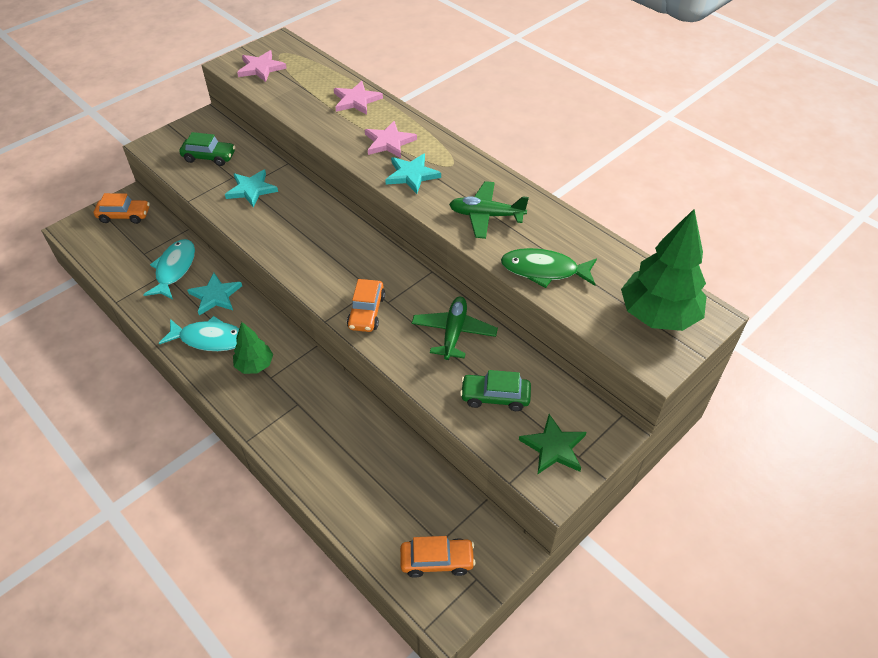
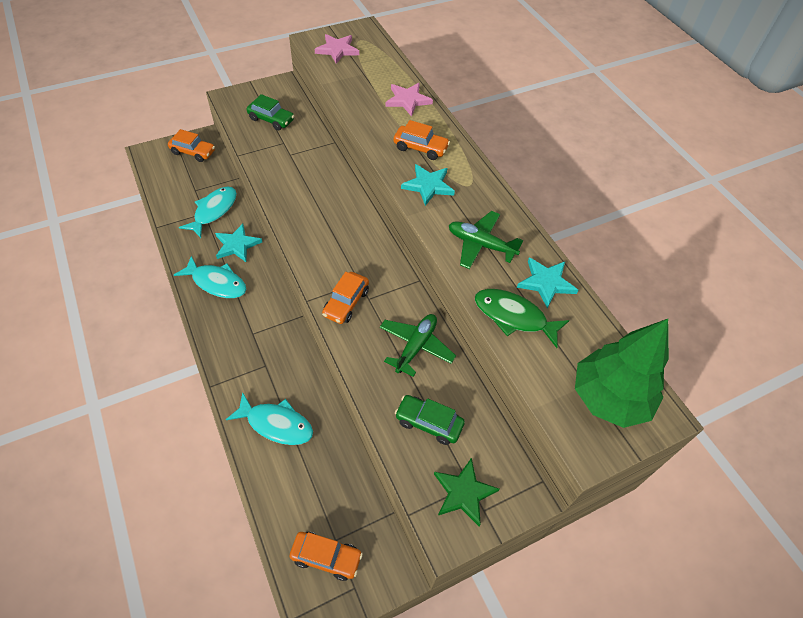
camera: 15 degrees right, 5 degrees up
turquoise star [225,169,278,208] -> turquoise star moved to [517,257,578,308]
green tree [233,322,273,374] -> none
pink star [365,121,417,158] -> orange car [393,120,450,160]
none -> turquoise fish [226,392,313,445]

